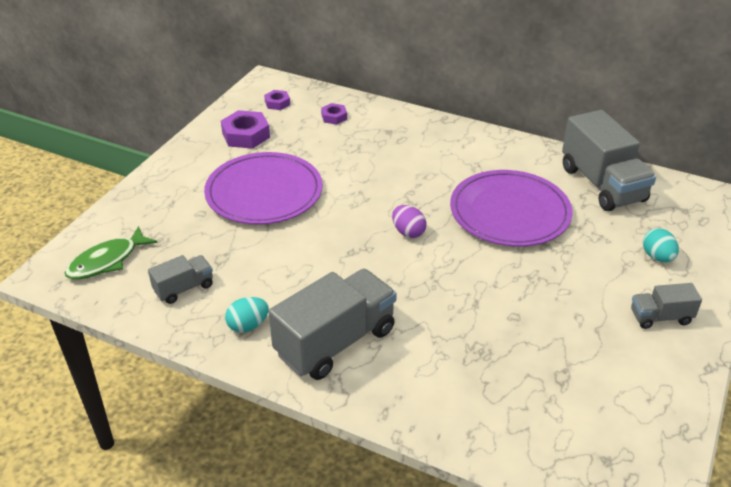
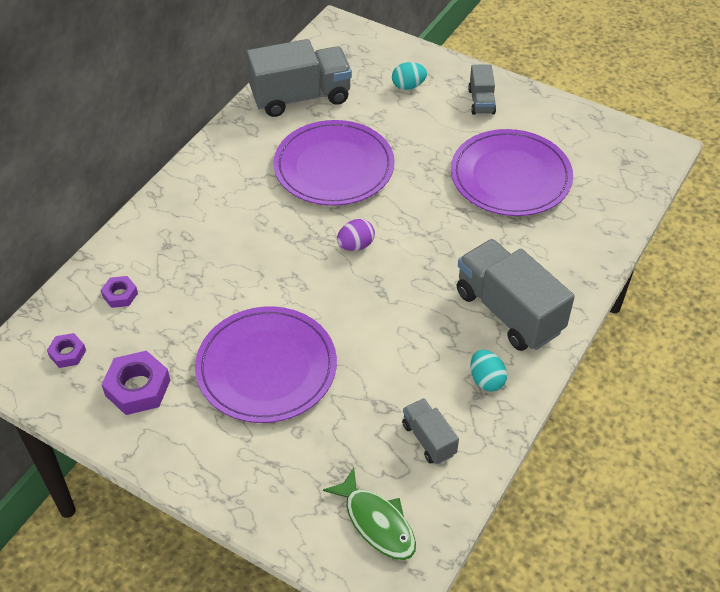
camera: 85 degrees left, 10 degrees up
none -> purple plate [451,129,573,216]

